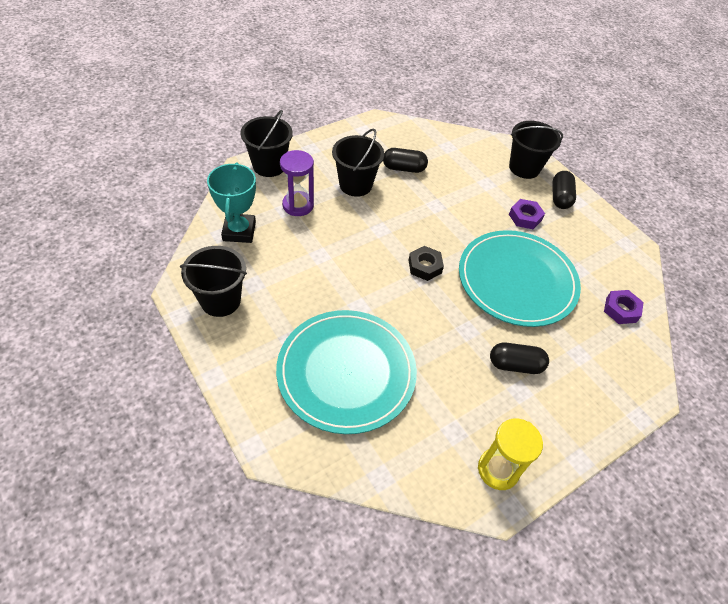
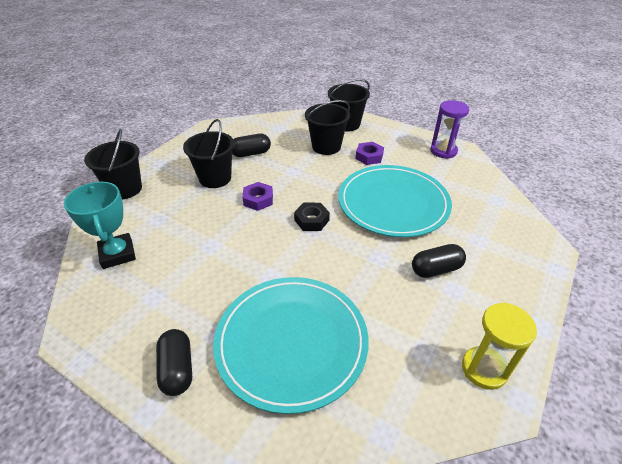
camera: 20 degrees left, 10 degrees down
black bucket [180,246,247,317] -> black bucket moved to [305,100,350,155]
purple hourglass [280,150,314,216] -> purple hourglass moved to [430,100,469,159]
black capsule [552,171,576,209] -> black capsule moved to [156,329,192,396]
purple nut [604,290,644,324] -> purple nut moved to [242,182,273,211]

